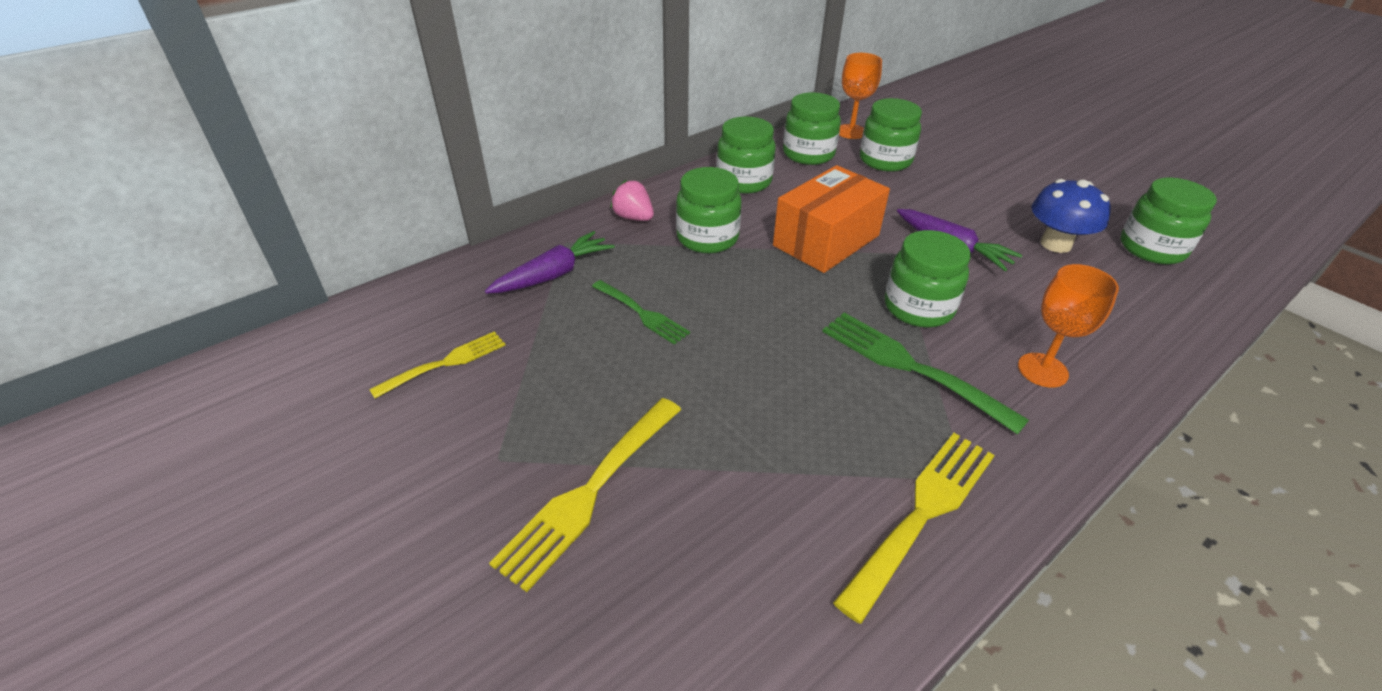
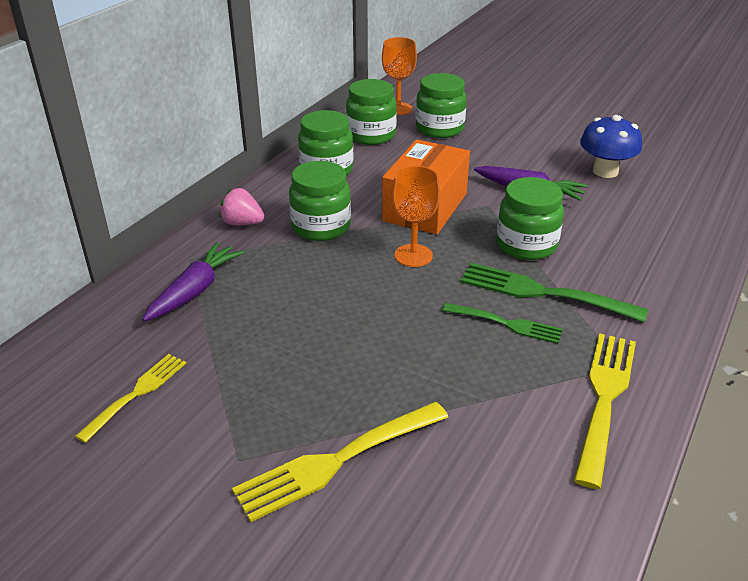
camera: 20 degrees left, 5 degrees down
yellow fork [489,398,681,592] -> yellow fork turned 45 degrees clockwise [232,402,448,522]
green fork [592,280,690,345] -> green fork moved to [442,303,563,344]
orange goblet [1018,264,1119,388] -> orange goblet moved to [392,166,440,267]
green jar [1120,177,1217,264] -> none

